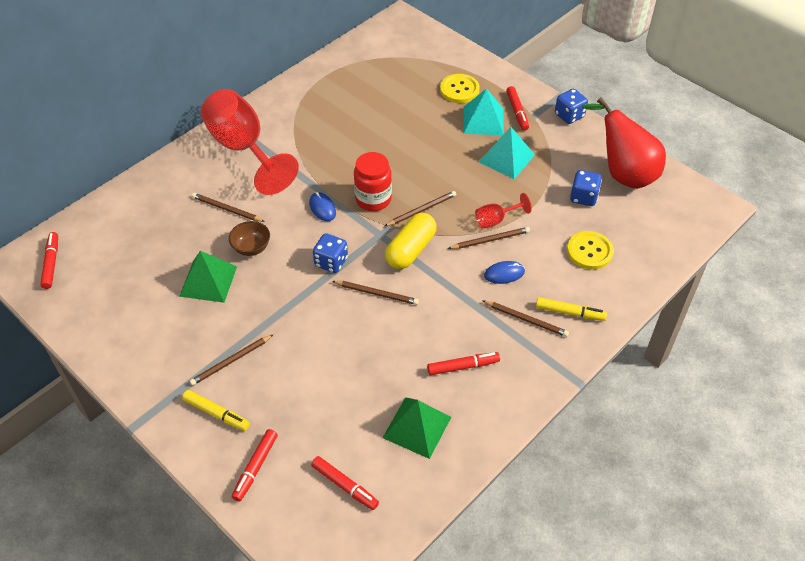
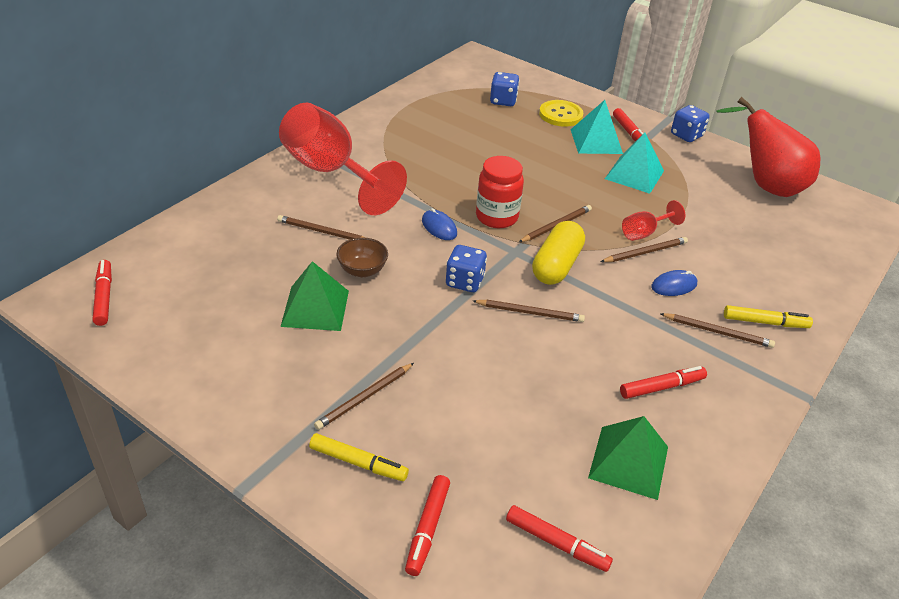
camera: 10 degrees left, 10 degrees down
yellow button [567,231,614,270] -> none
blue dice [570,170,602,206] -> blue dice moved to [490,72,519,106]

